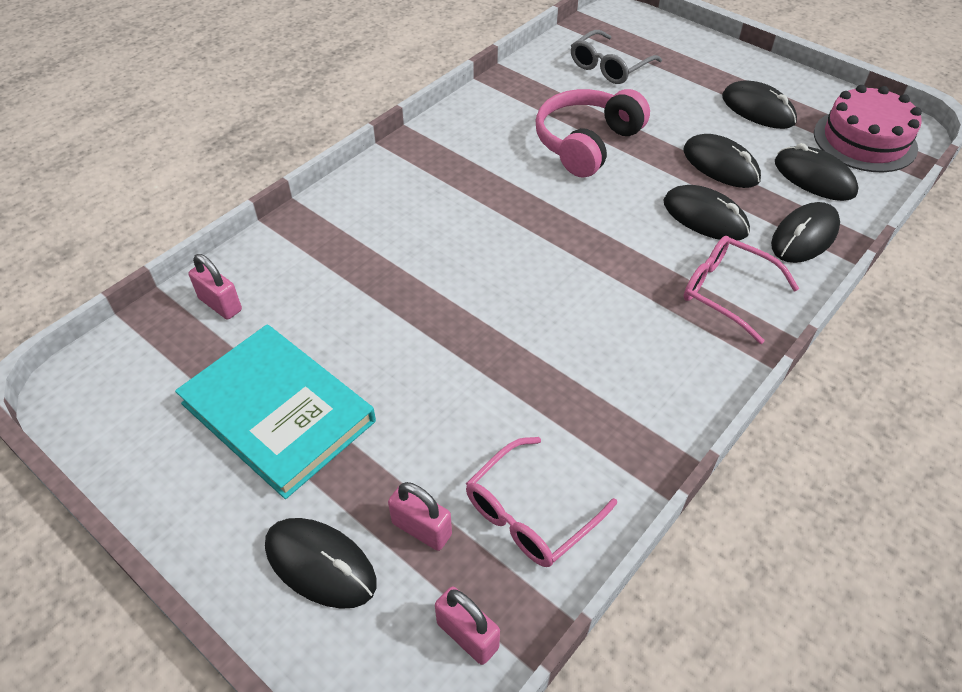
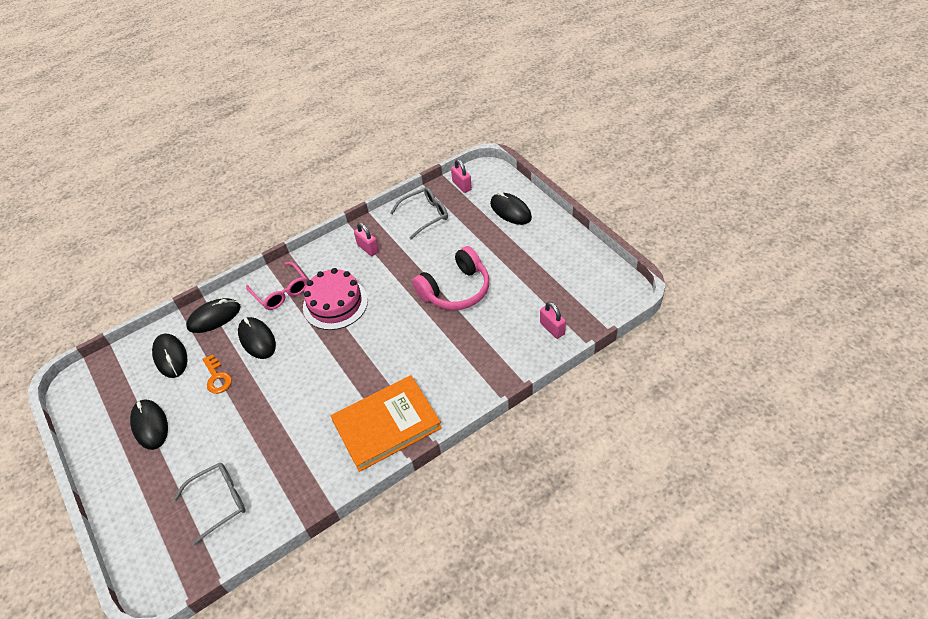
camera: 160 degrees left, 0 degrees up
turquoise book [175,325,376,499] -> none
pink padlock [388,482,452,551] -> pink padlock moved to [354,223,379,256]
pink glasses [466,437,617,567] -> grey glasses [390,187,448,239]
pink headphones [536,89,650,177] -> pink headphones moved to [412,246,489,310]
black mouse [684,134,761,188] -> orange key [202,354,232,394]
pink cake [814,85,922,172] -> pink cake moved to [303,268,368,330]
none -> orange book [331,375,442,472]

